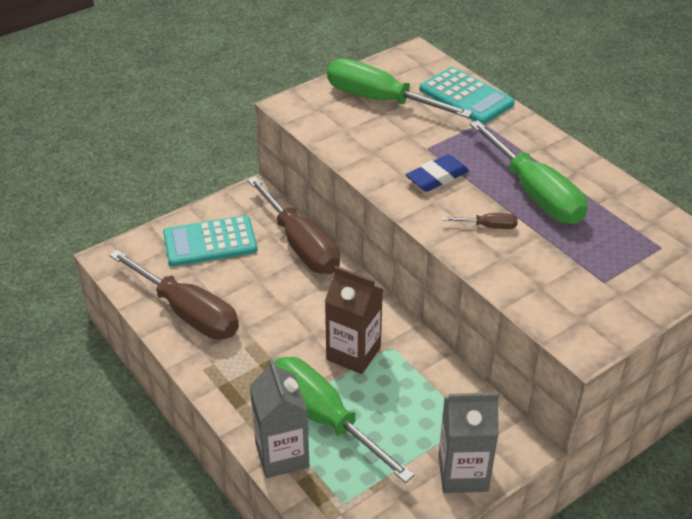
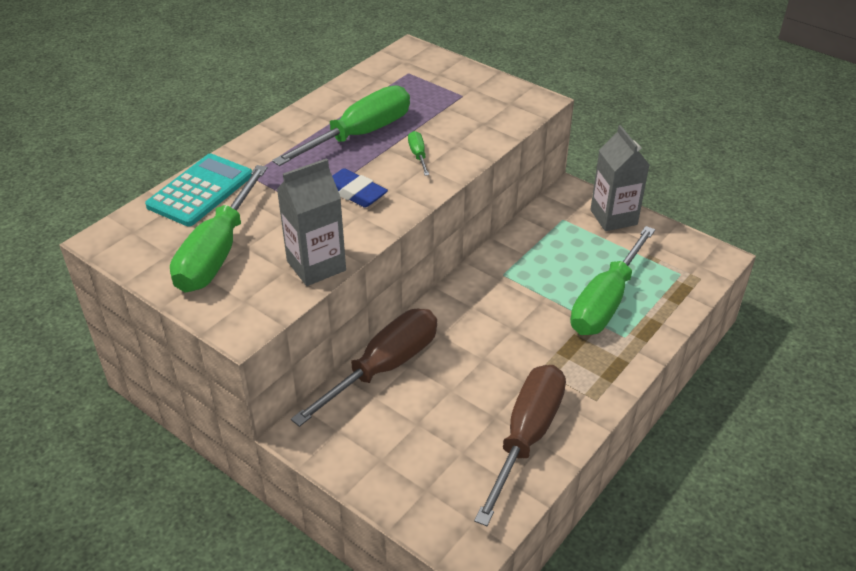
camera: 105 degrees left, 0 degrees up
turquoise calculator [163,215,258,267] -> none
grey carton [249,358,310,478] -> grey carton moved to [277,158,346,286]
brown carton [325,266,383,374] -> none
brown screwdriver [442,213,518,229] -> green screwdriver [408,131,429,176]

